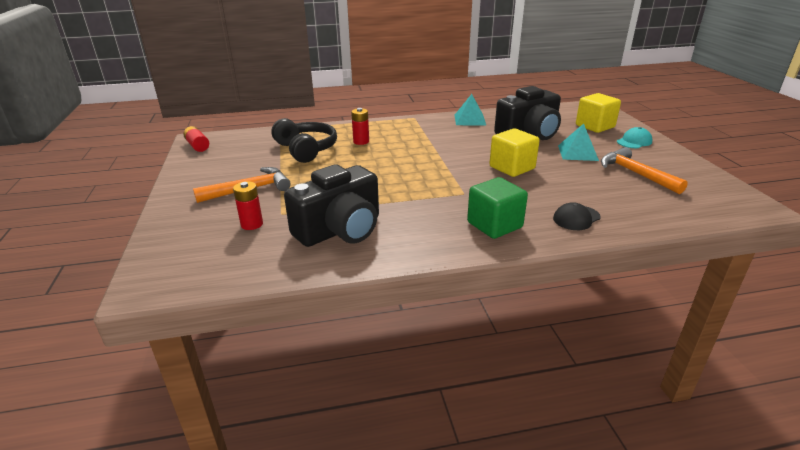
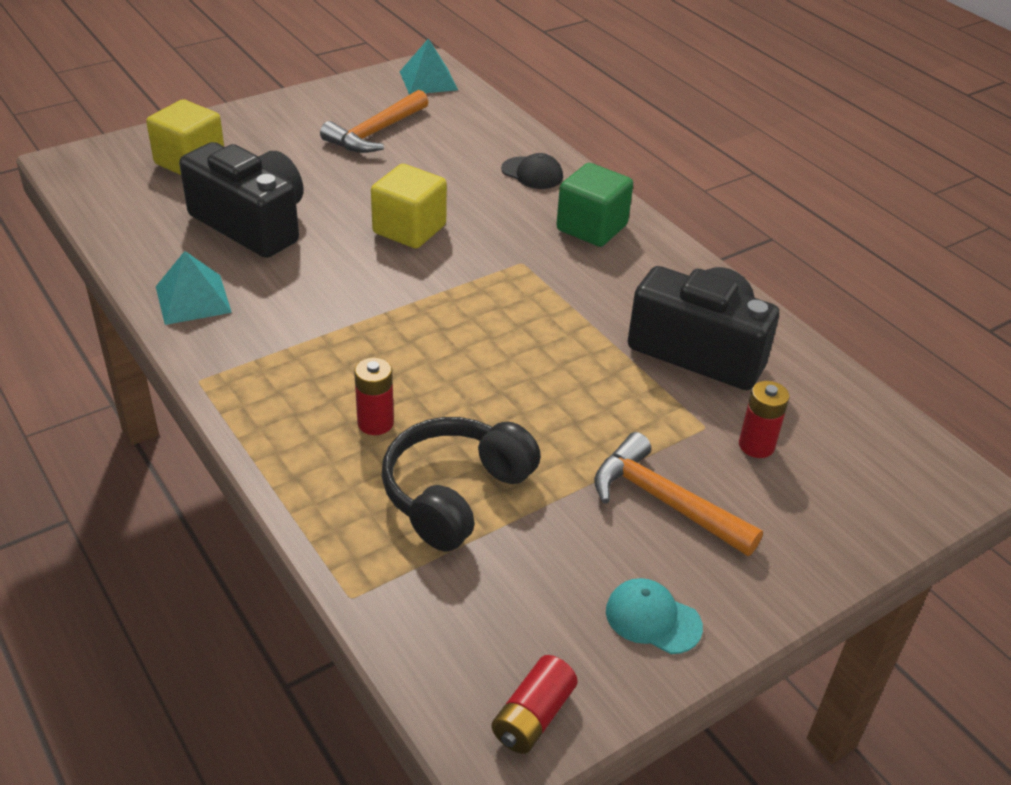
camera: 115 degrees left, 10 degrees up
turquoise pyramid [558,123,599,161] -> turquoise pyramid moved to [399,38,458,95]
turquoise cap [617,127,653,148] -> turquoise cap moved to [606,578,703,654]

